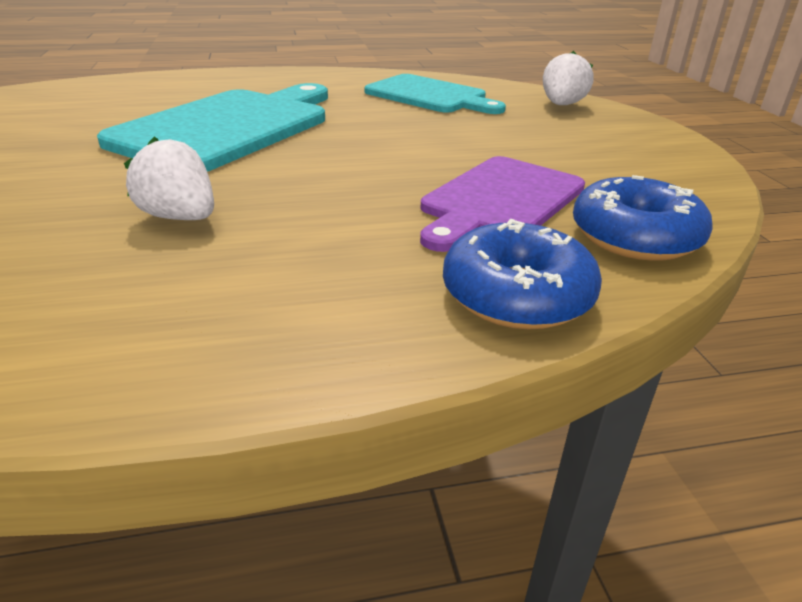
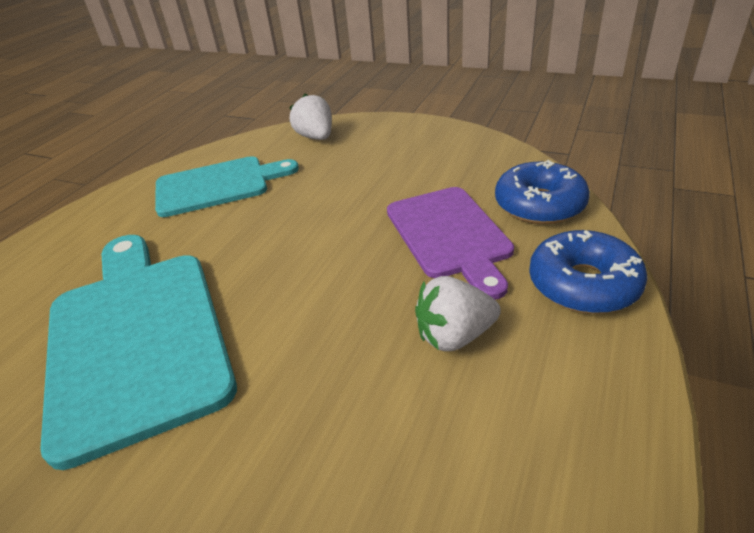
camera: 50 degrees left, 5 degrees up
white strawberry [124,136,214,220] -> white strawberry moved to [415,276,501,351]

